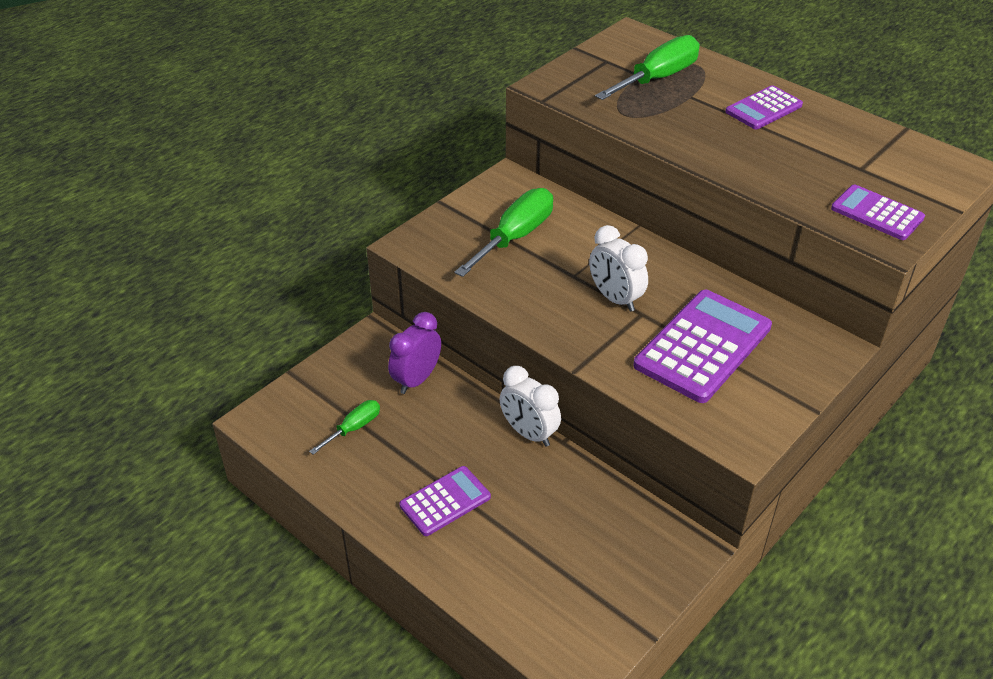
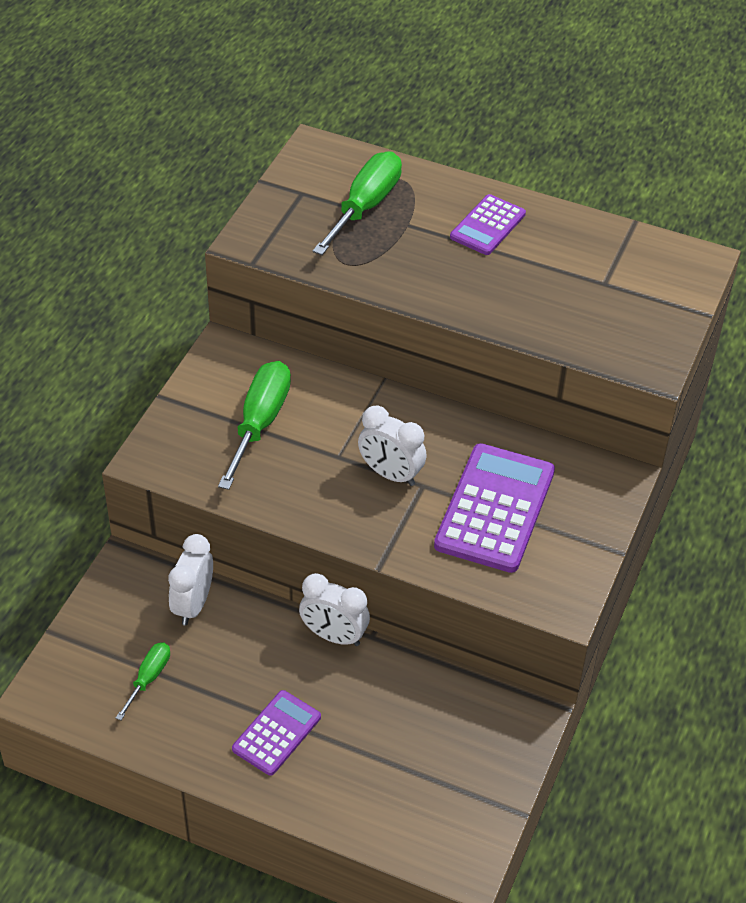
camera: 20 degrees left, 5 degrees up
purple clock [388,312,441,394] -> white clock [168,534,213,626]
purple calculator [831,184,925,240] -> none

